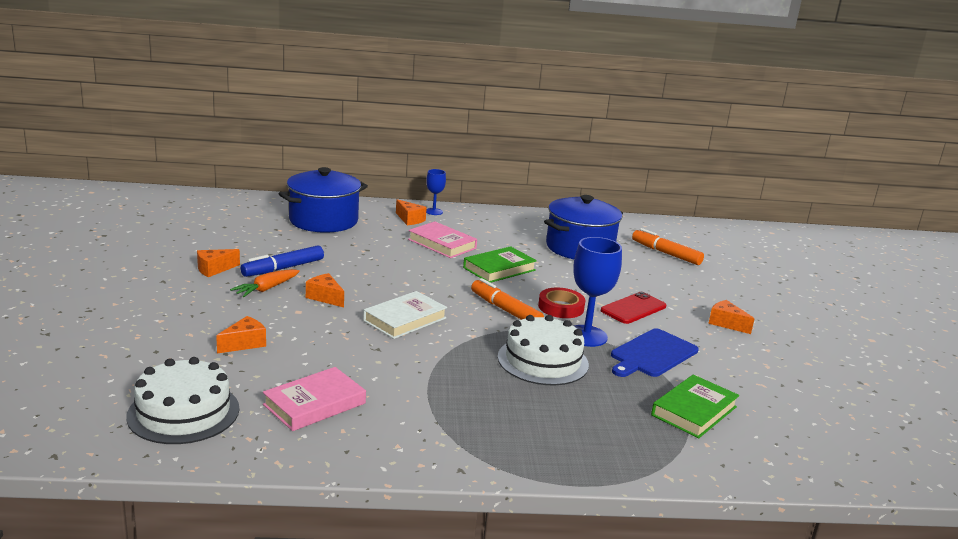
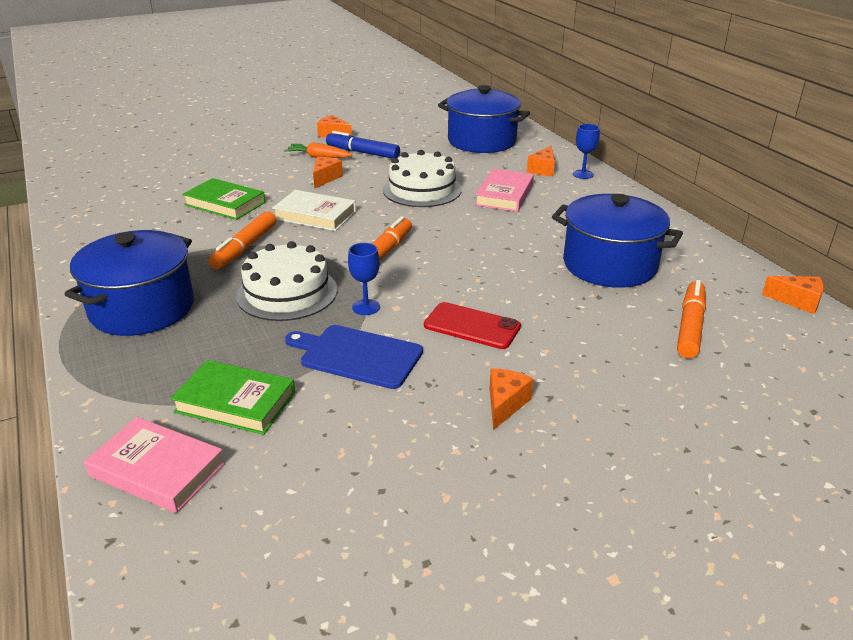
camera: 70 degrees right, 10 degrees up
white cake [126,357,239,444] -> white cake moved to [383,150,462,207]
orange cheese [216,316,266,353] -> orange cheese moved to [762,276,824,314]
pink book [263,367,366,431] -> pink book moved to [84,417,225,513]
green book [463,246,537,283] -> green book moved to [182,178,265,220]
red tape [538,288,585,318] -> none
blue goblet [573,237,622,347] -> blue goblet [348,243,380,315], size x0.56
none -> blue pot [64,230,194,336]
none -> orange marker [209,211,276,269]

